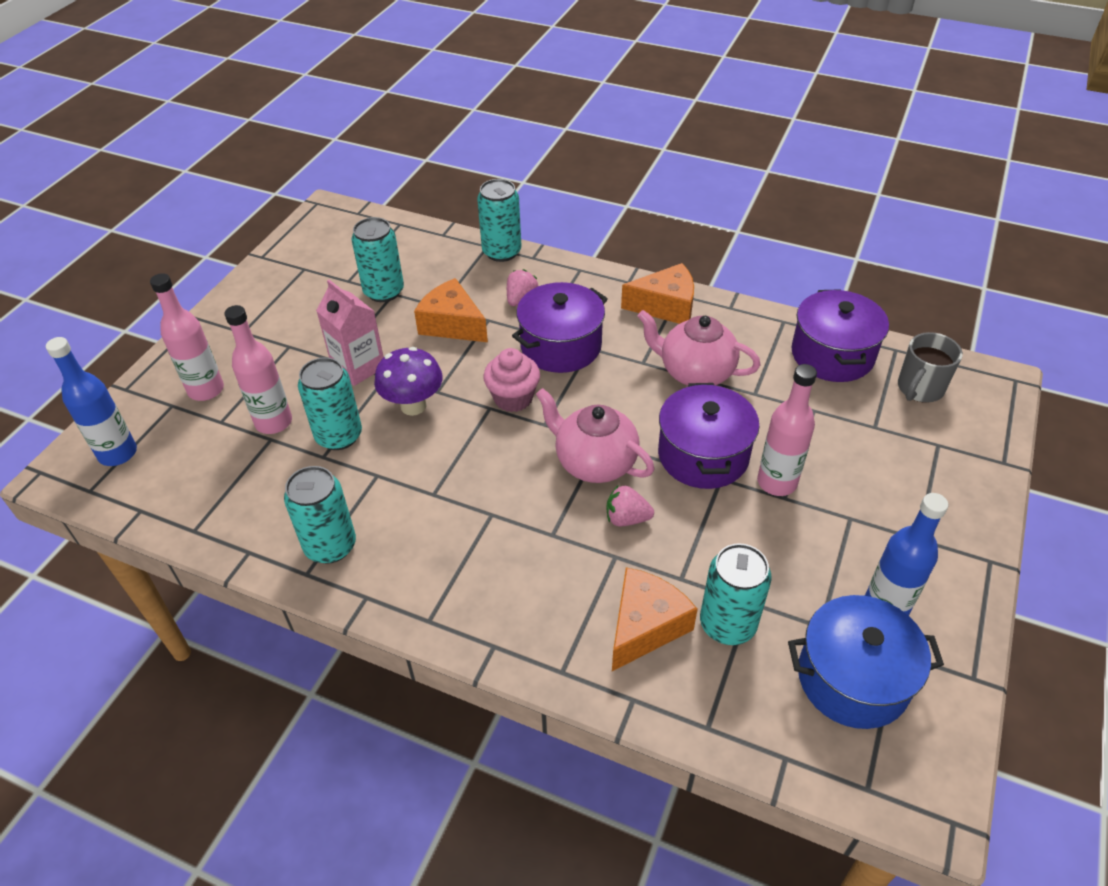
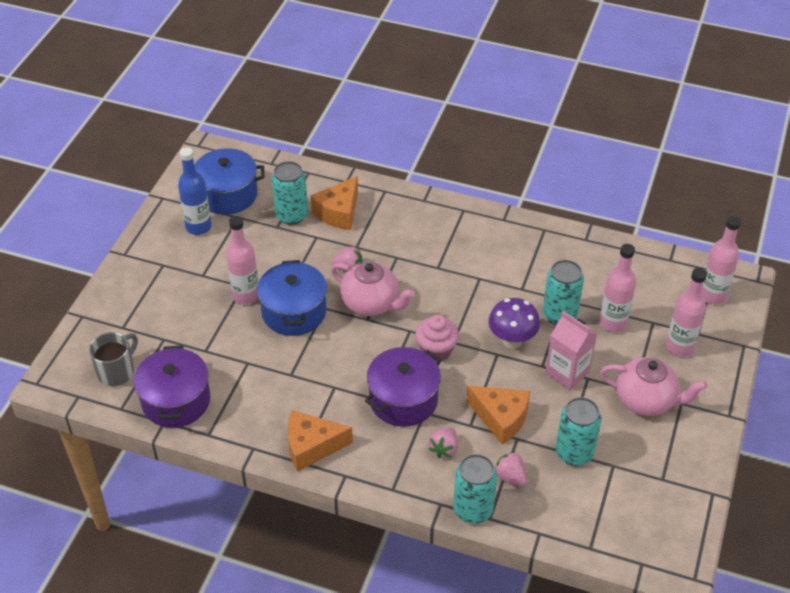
camera: 175 degrees right, 0 degrees up
blue bottle [46,337,137,466] -> pink bottle [701,216,741,304]
turquoise can [284,466,356,564] -> none
pink teapot [638,310,760,386] -> pink teapot moved to [600,357,707,416]
purple pot [658,383,759,489] -> blue pot [257,260,327,336]
none -> pink strawberry [495,451,527,486]

